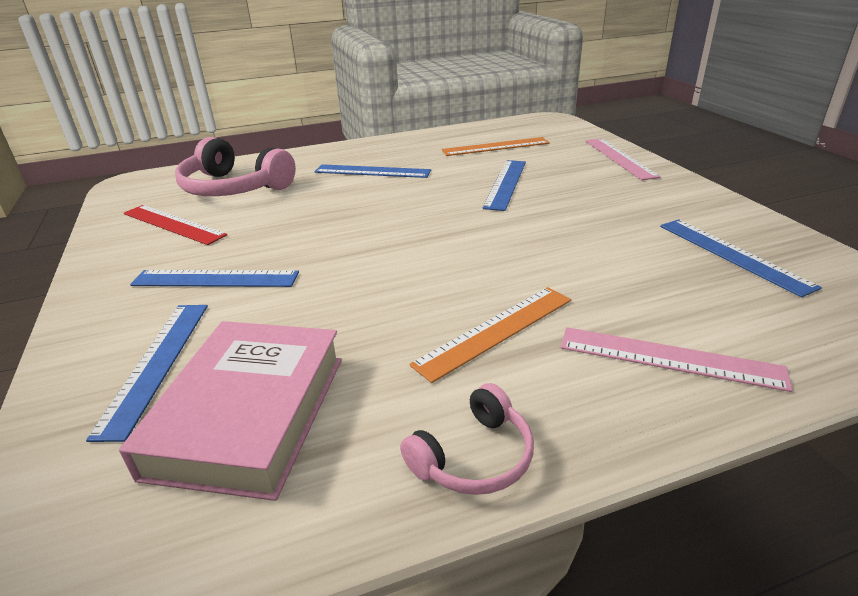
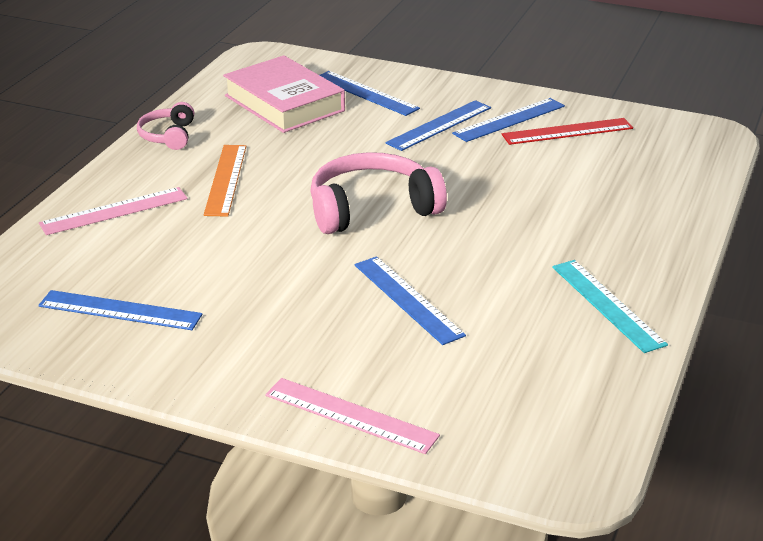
camera: 130 degrees right, 0 degrees up
pink headphones [175,137,296,196] -> pink headphones moved to [310,152,447,234]
blue ruler [314,164,431,178] -> blue ruler moved to [452,98,565,142]
orange ruler [442,137,550,156] -> none
none -> turquoise ruler [552,260,668,353]

